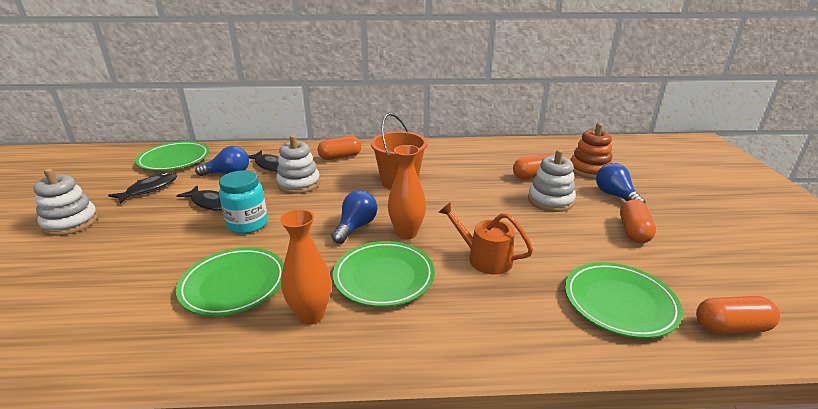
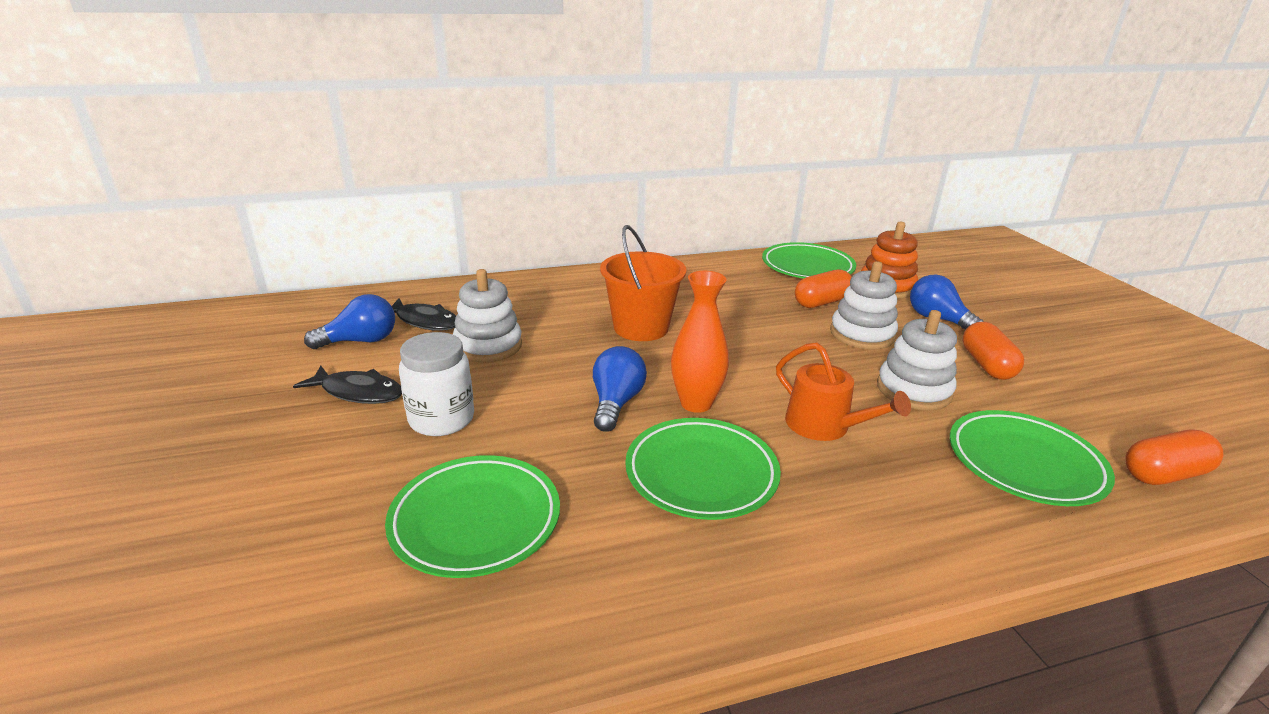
camera: 15 degrees left, 0 degrees up
white stacking toy [33,168,98,236] -> white stacking toy moved to [877,310,957,410]
black fish [108,173,177,204] -> none
green plate [136,141,209,171] -> green plate moved to [762,242,856,278]
turquoise jar [219,170,268,234] -> white jar [399,332,474,436]
orange vase [280,209,331,325] -> none
orange capsule [317,136,361,160] -> none
orange watering can [438,203,533,274] -> orange watering can turned 150 degrees counterclockwise [776,342,911,441]

